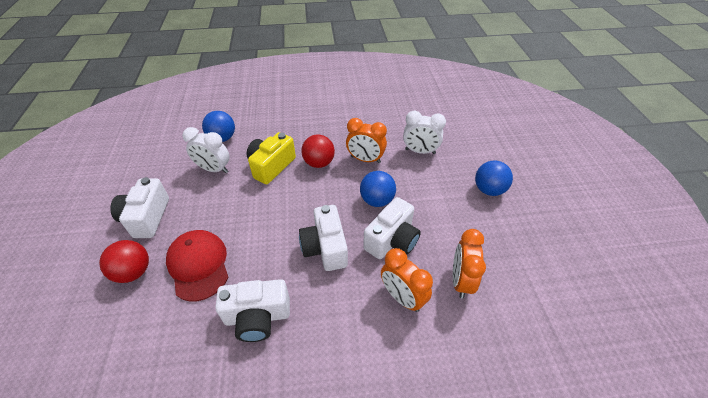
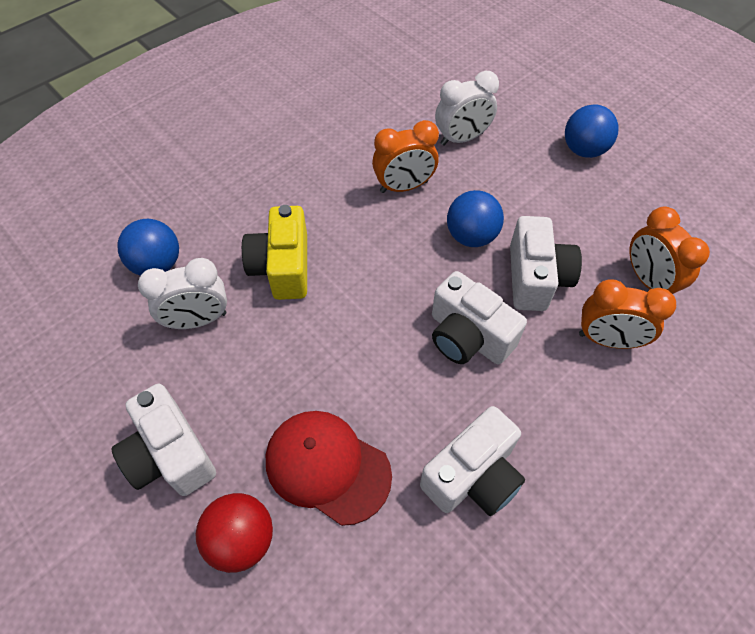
camera: 35 degrees left, 10 degrees up
red ball [301,134,335,168] -> none

